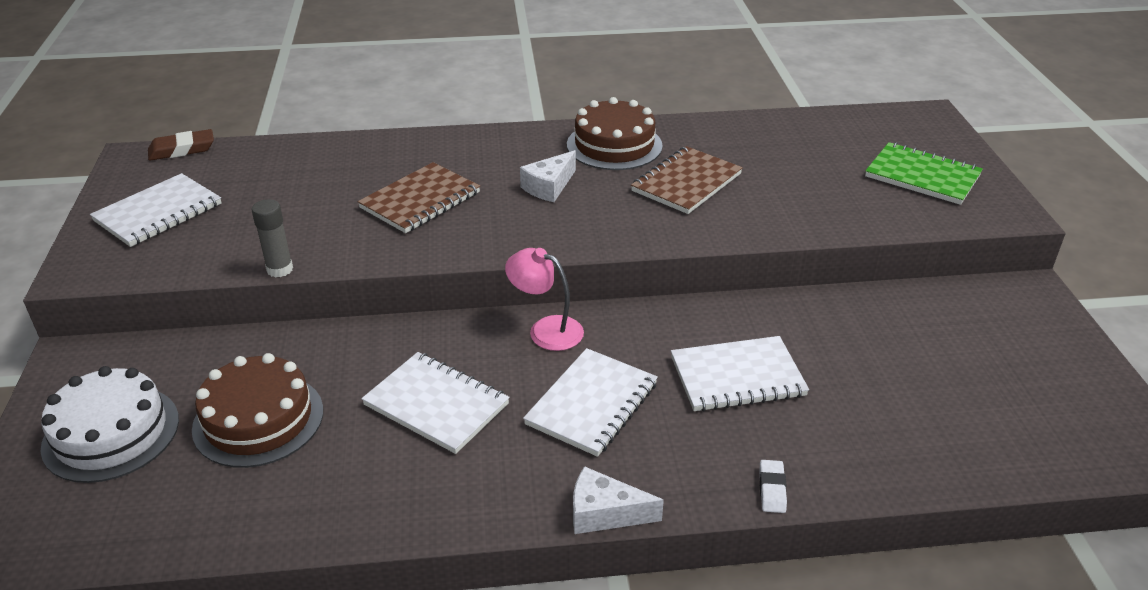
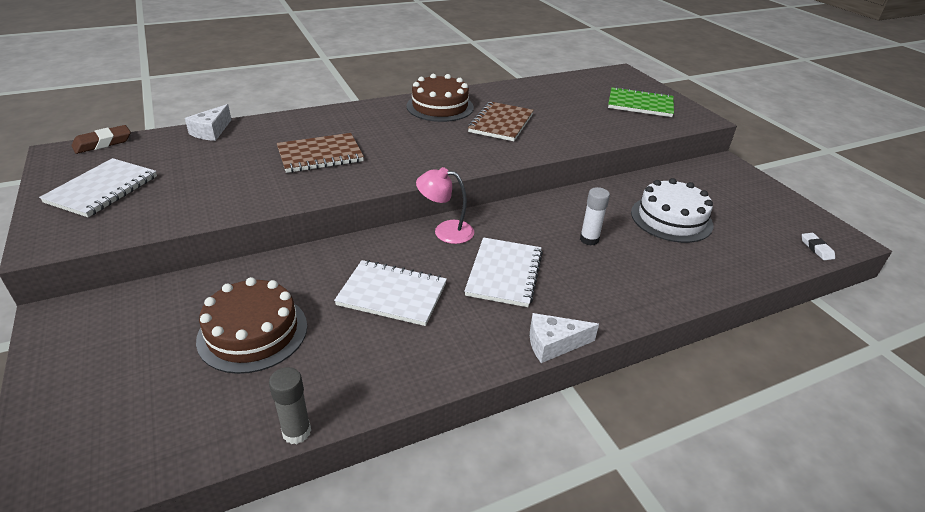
camera: 20 degrees left, 0 degrees up
white cake [41,366,179,483] -> white cake moved to [631,178,713,243]
grey glue stick [252,199,293,278] -> grey glue stick moved to [269,367,311,444]
brown notebook [358,162,480,233] -> brown notebook turned 45 degrees clockwise [277,133,364,173]
white cheese [520,150,576,202] -> white cheese moved to [185,104,232,141]
white notebook [671,336,809,412] -> white glue stick [580,187,610,246]
white eraser [759,460,787,513] -> white eraser moved to [802,233,835,260]

